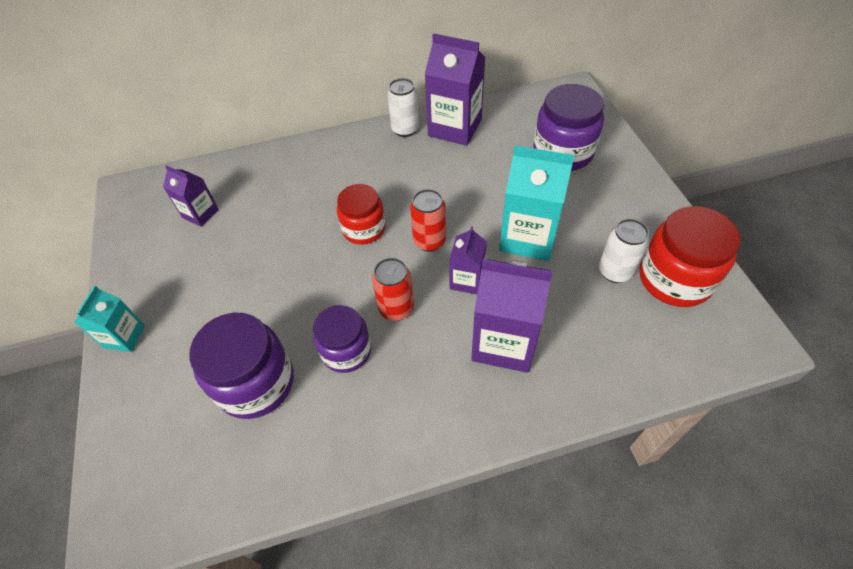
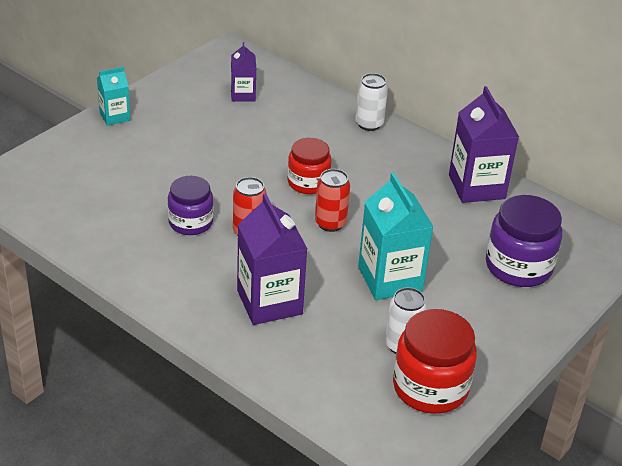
camera: 50 degrees right, 15 degrees down
purple jar [189,313,294,419] -> none
white can [387,78,419,137] -> white can moved to [355,73,388,131]
purple carton [449,226,487,294] -> none

